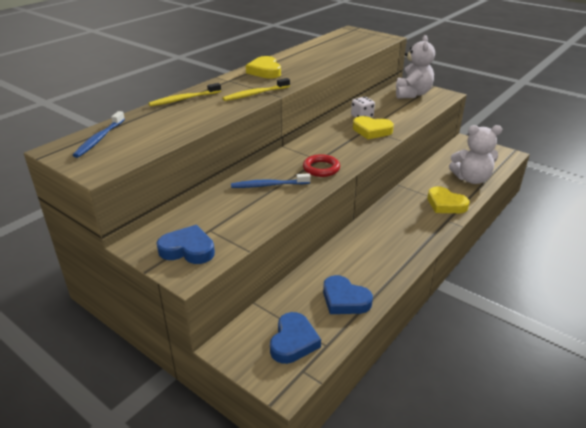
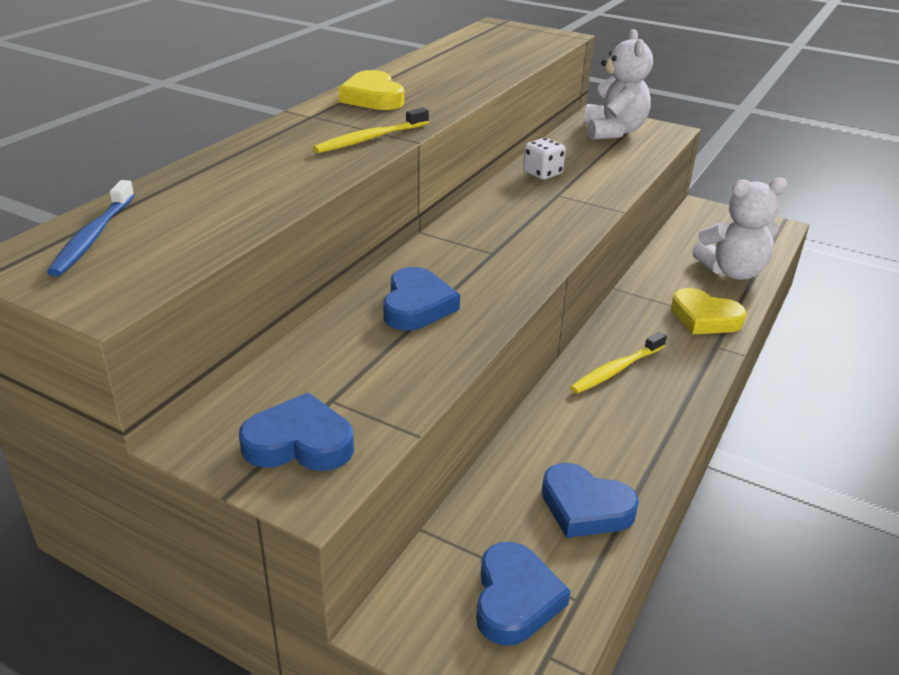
camera: 10 degrees left, 0 degrees up
yellow toothbrush [148,83,221,106] -> yellow toothbrush moved to [570,332,667,394]
blue toothbrush [231,173,311,188] -> blue heart [383,267,460,330]
red ring [303,154,340,177] -> none
yellow heart [353,116,394,139] -> none

